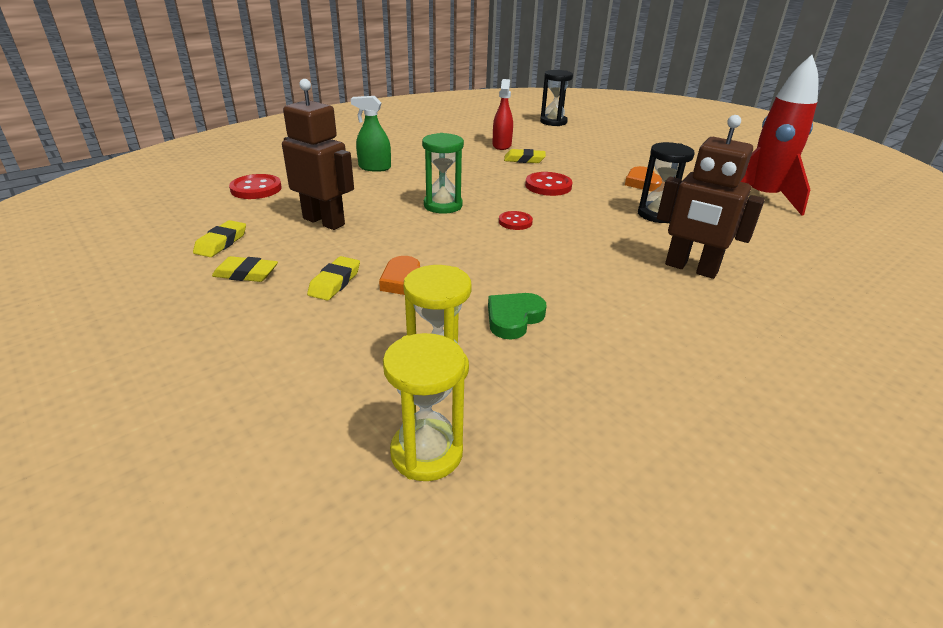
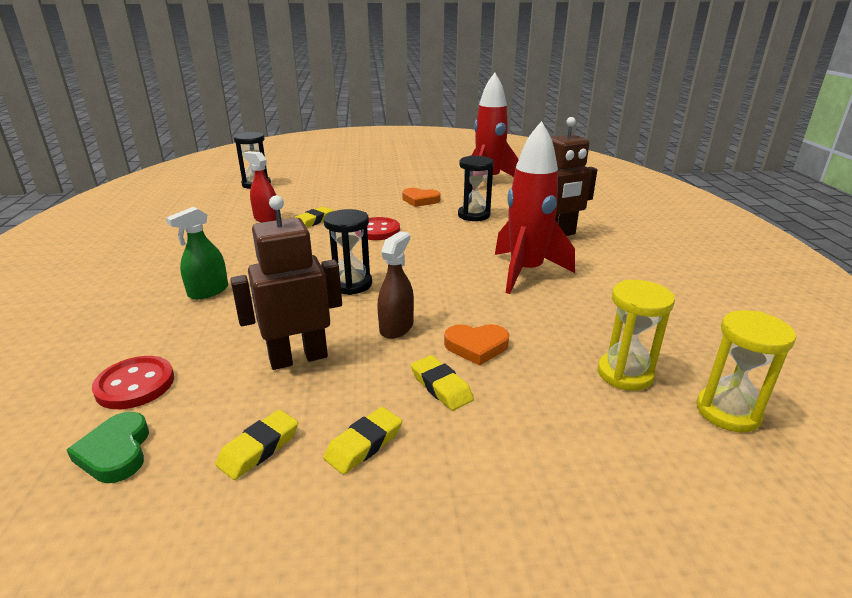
camera: 55 degrees left, 5 degrees down
yellow eraser [193,220,246,257] -> yellow eraser turned 75 degrees clockwise [215,410,298,480]
green hourglass [422,133,464,214] -> black hourglass [324,209,372,295]
green heart [488,293,546,339] -> green heart moved to [67,412,149,483]
red button [499,211,533,230] -> none
none -> brown spray bottle [377,231,414,339]
none -> red rocket [495,121,575,294]

